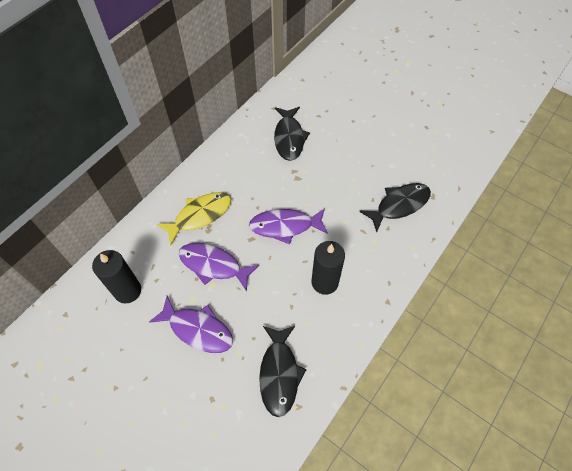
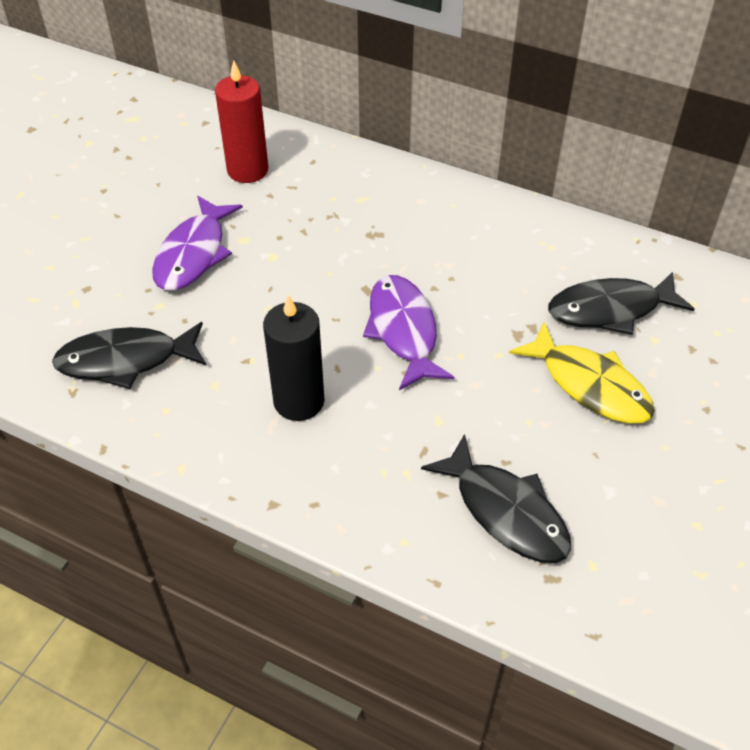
camera: 80 degrees right, 10 degrees down
black candle [92,250,141,303] -> red candle [215,60,268,183]
yellow fish [156,192,231,245] -> yellow fish moved to [509,322,655,423]
purple fish [179,243,259,291] -> none

